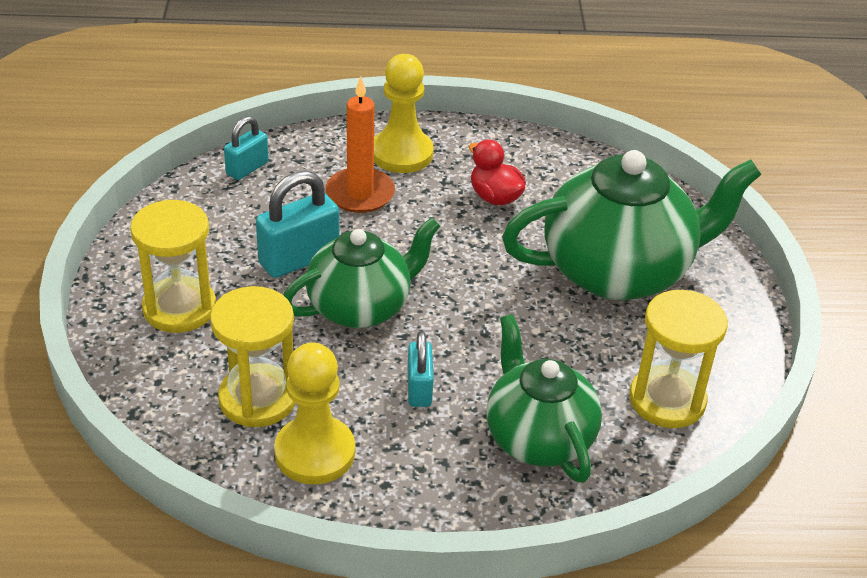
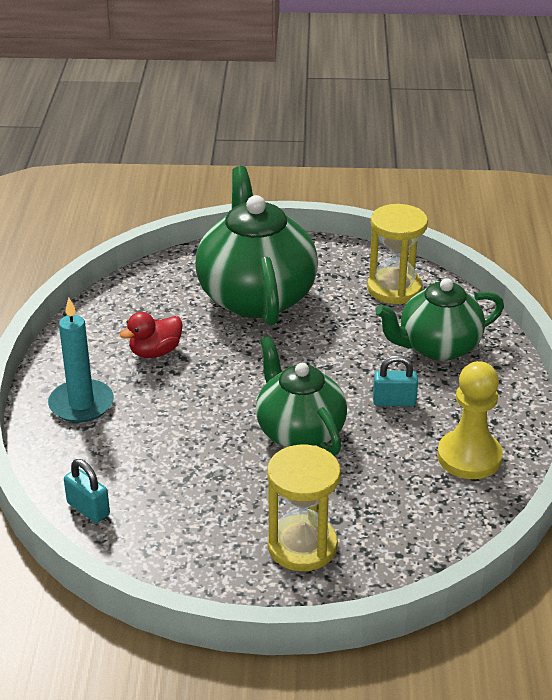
camera: 85 degrees left, 5 degrees down
yellow hourglass [210,286,296,427] -> none
turquoise padlock [256,171,339,278] -> none
orange candle [325,76,395,213] -> none
yellow pawn [374,54,434,173] -> turquoise candle [48,298,114,423]

